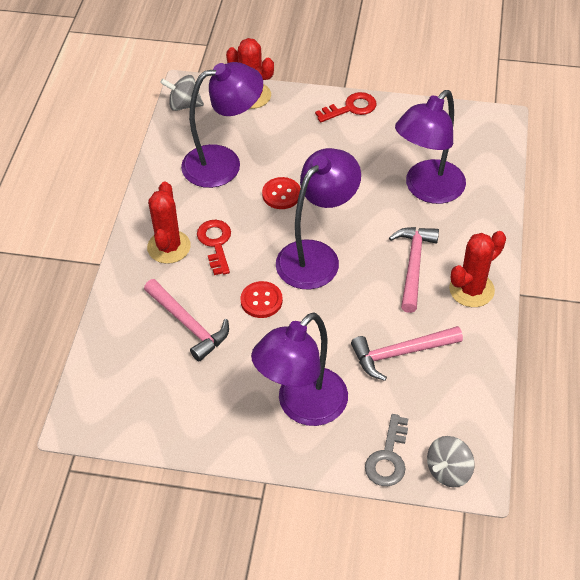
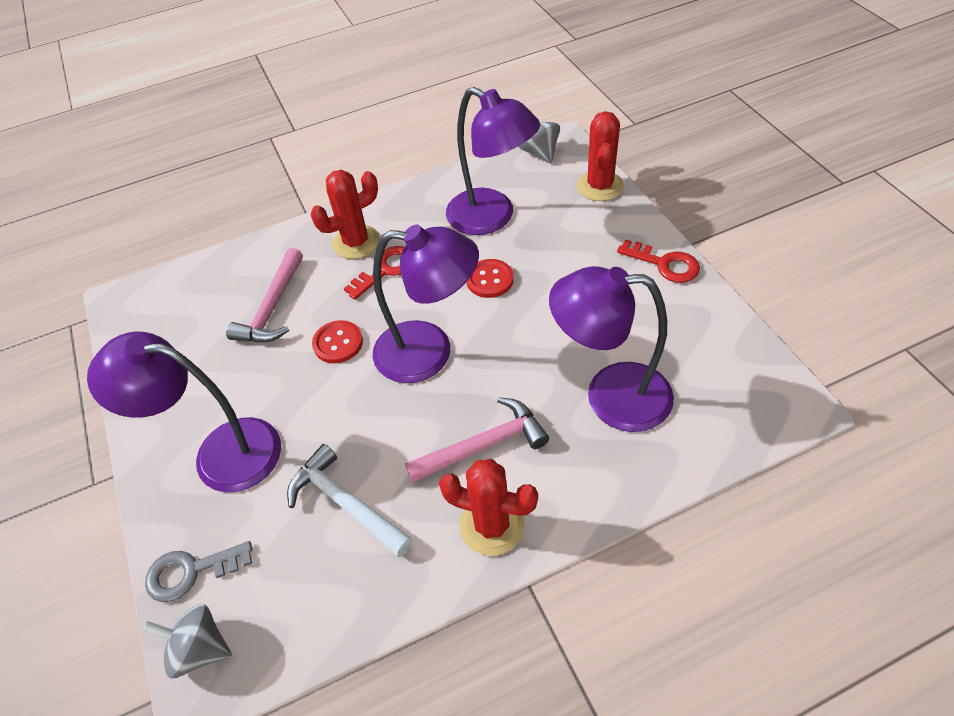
camera: 60 degrees right, 0 degrees up
pink hammer [351,326,463,381] -> white hammer [287,444,413,557]

